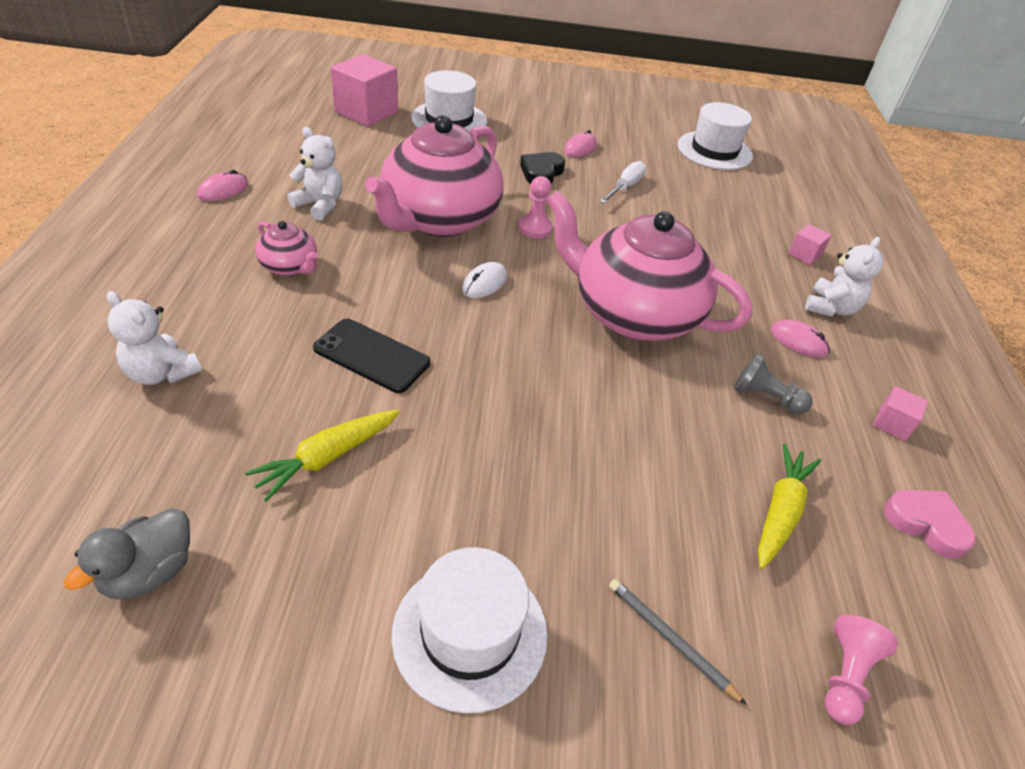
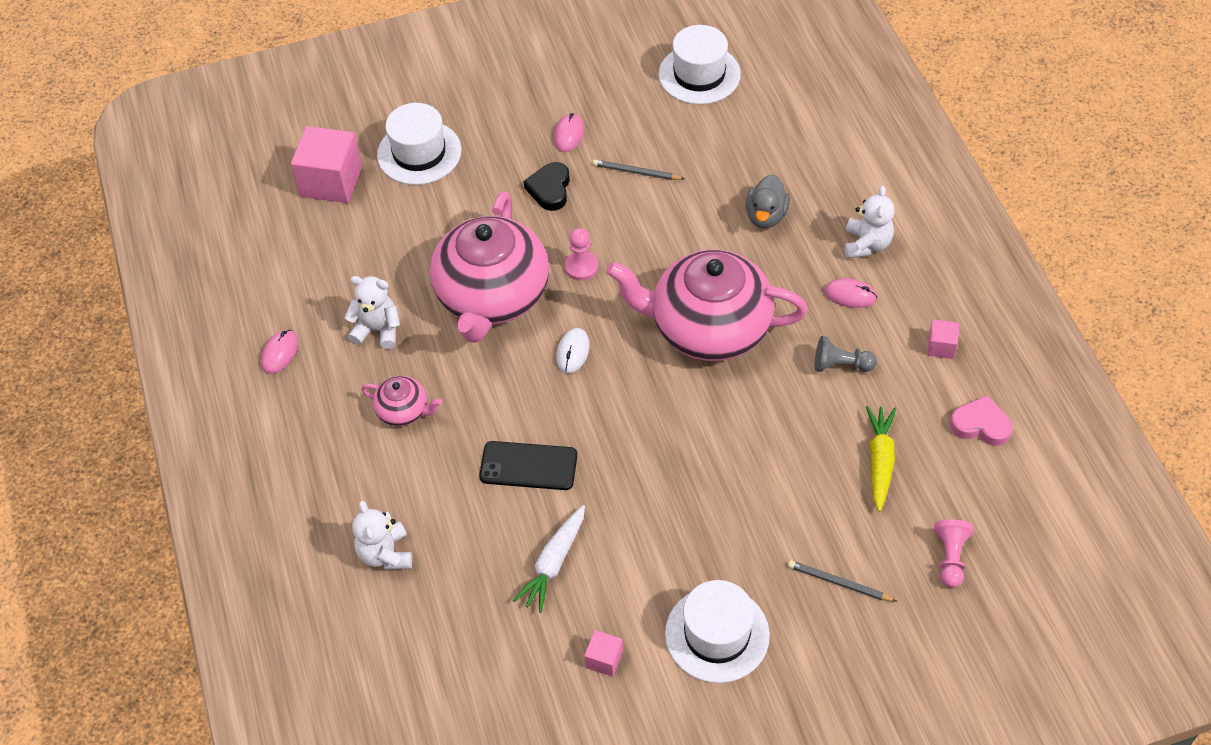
camera: 15 degrees left, 10 degrees up
grey duck [64,508,190,600] -> grey duck moved to [746,174,790,228]
white teddy bear [107,291,202,385] -> white teddy bear turned 60 degrees clockwise [352,501,412,570]
yellow carrot [245,410,400,502] -> white carrot [513,505,585,613]
white screwdriver [599,161,646,204] -> grey pencil [593,160,684,180]
pink cube [788,224,832,265] -> pink cube moved to [584,630,623,677]

